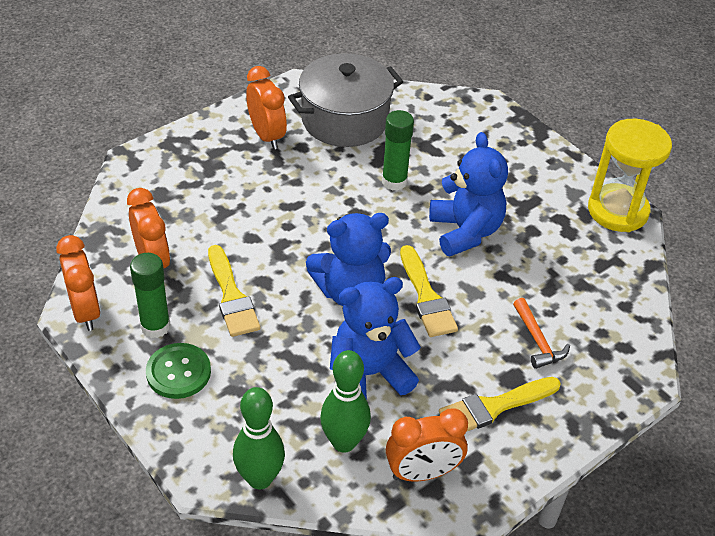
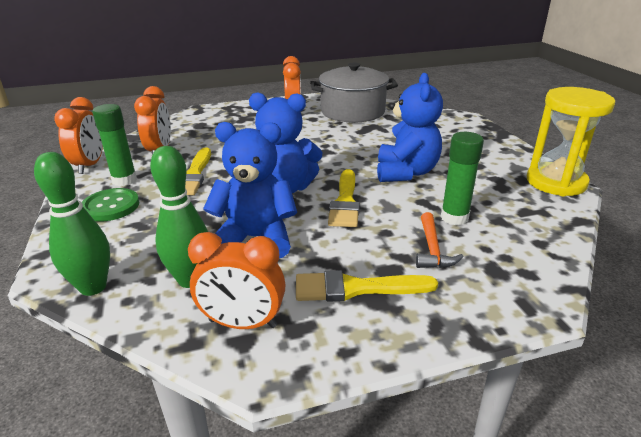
camera: 25 degrees right, 15 degrees down
green glue stick [382,110,414,191] -> green glue stick moved to [441,132,484,225]

